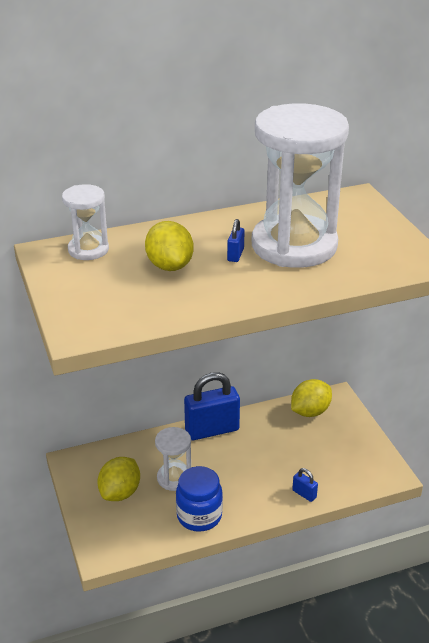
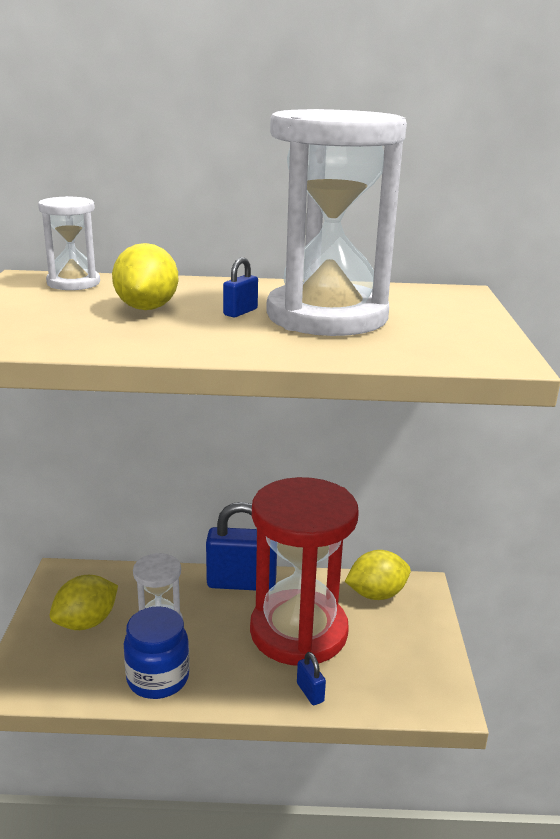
camera: 20 degrees right, 10 degrees down
none -> red hourglass [250,477,359,666]

